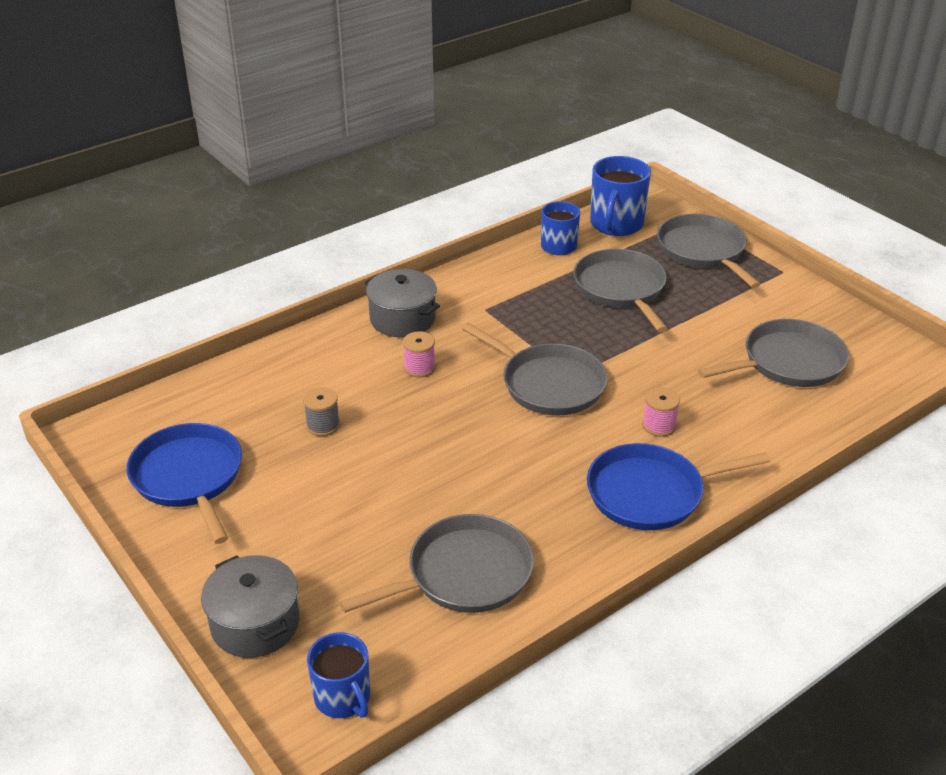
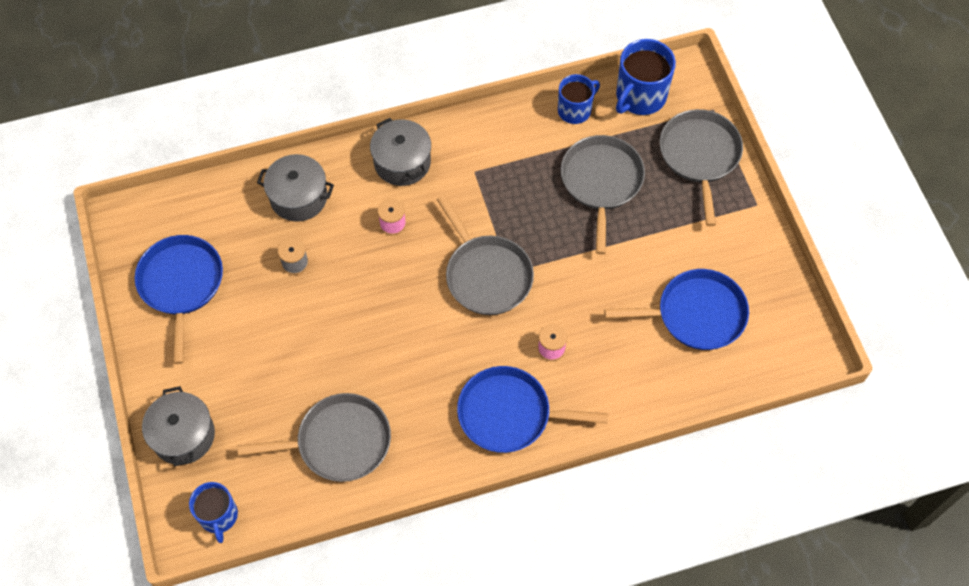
camera: 20 degrees right, 25 degrees up
grey pan [698,319,849,387] -> blue pan [604,269,749,350]
none -> grey pot [257,154,334,222]

